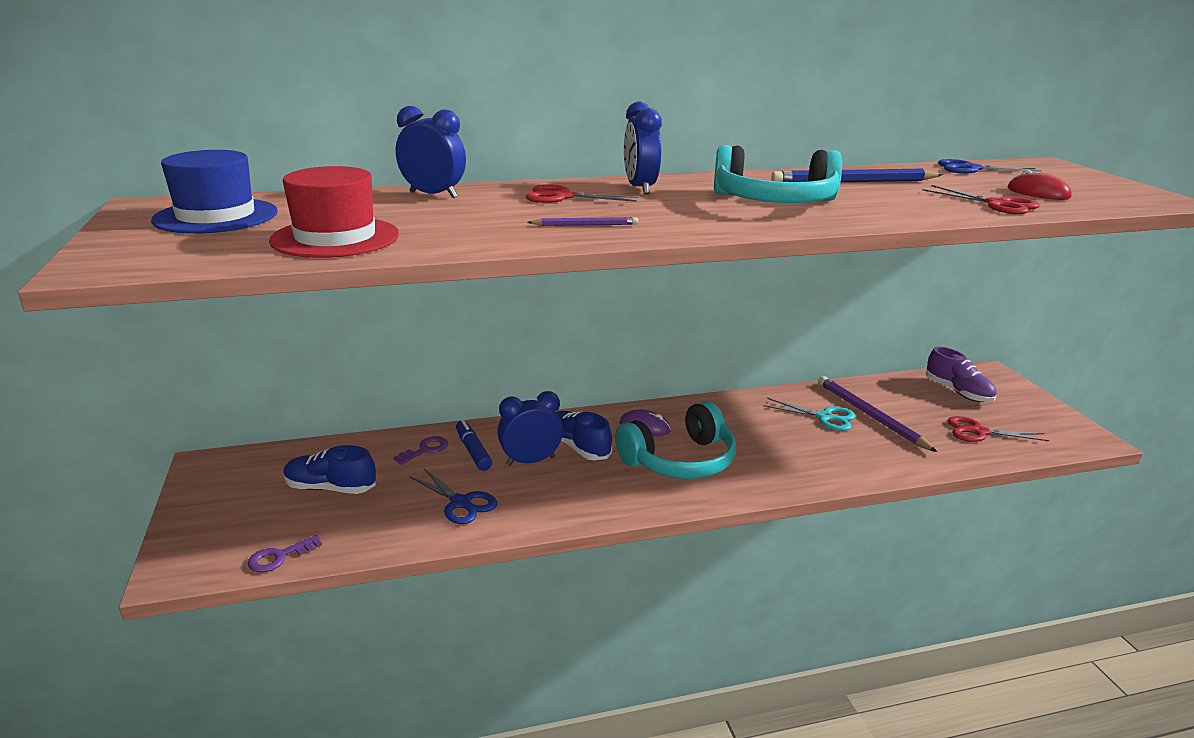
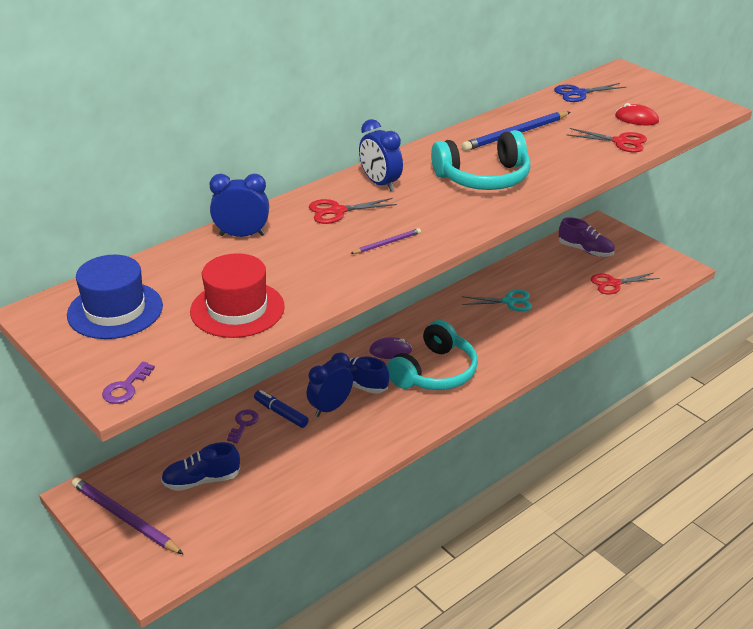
camera: 25 degrees left, 10 degrees up
purple key [248,535,322,572] -> purple key moved to [102,361,155,404]
blue scissors [409,468,497,524] -> none
purple pencil [818,376,937,452] -> purple pencil moved to [72,478,184,555]

